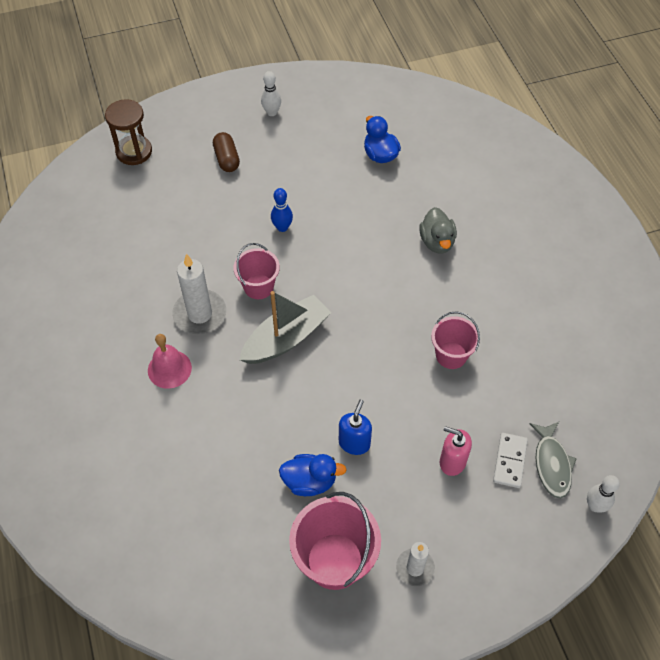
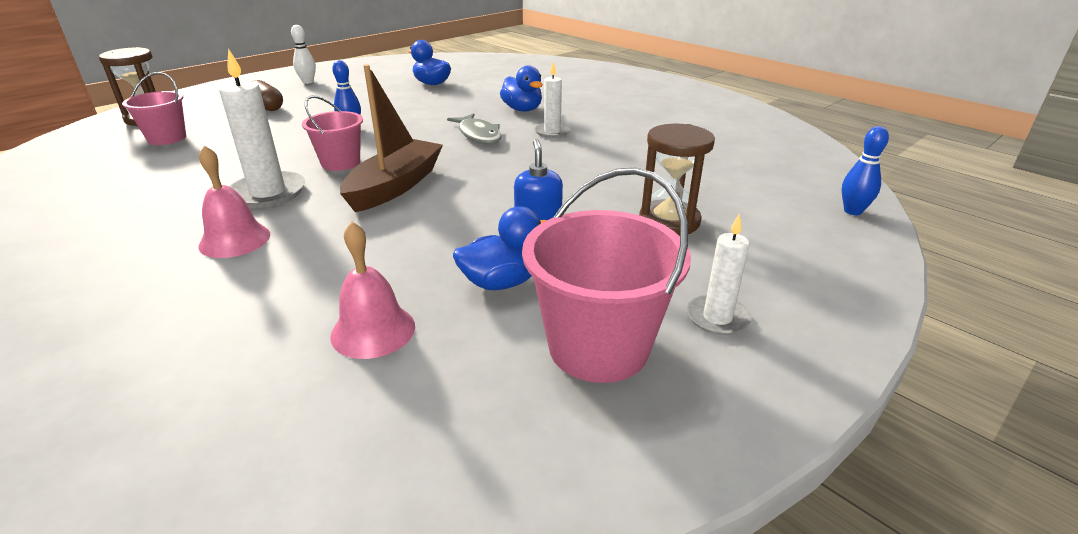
camera: 25 degrees left, 25 degrees down
grey boat [239,291,331,364] -> brown boat [340,65,443,212]
grey duck [419,207,457,254] -> blue duck [500,66,543,111]
pink bucket [431,311,480,369] -> pink bucket moved to [122,72,186,145]
pink soap dispenser [440,426,472,476] -> brown hourglass [639,124,715,235]
white domino [493,433,527,488] -> none
grey fish [530,422,577,499] -> grey fish moved to [447,113,502,144]
white bowling pin [587,475,620,513] -> blue bowling pin [842,126,889,215]
none -> pink bell [330,222,415,359]
none -> white candle [534,62,571,138]

